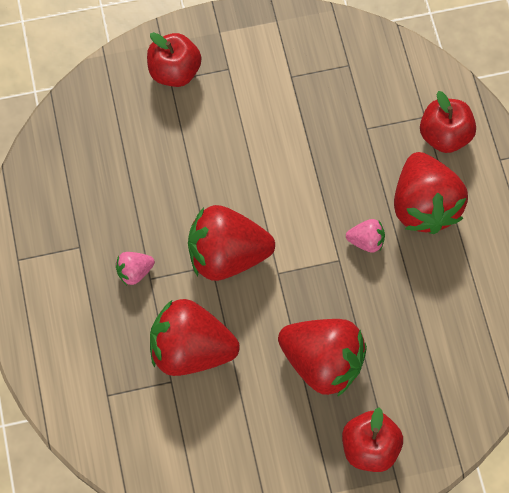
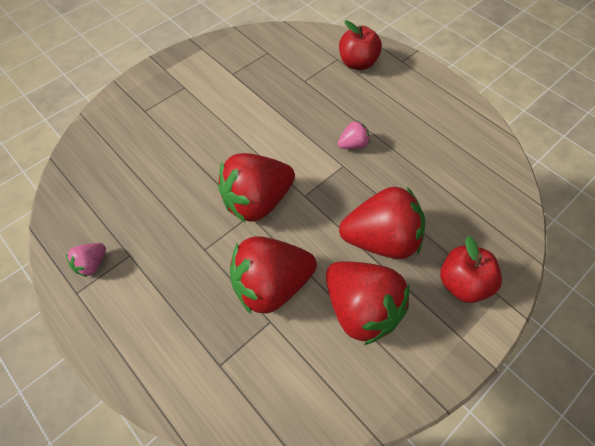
camera: 30 degrees left, 10 degrees down
pink strawberry [116,252,155,285] -> pink strawberry moved to [66,243,106,277]
red apple [147,32,202,87] -> none
red strawberry [394,152,468,234] -> red strawberry moved to [326,262,409,345]

